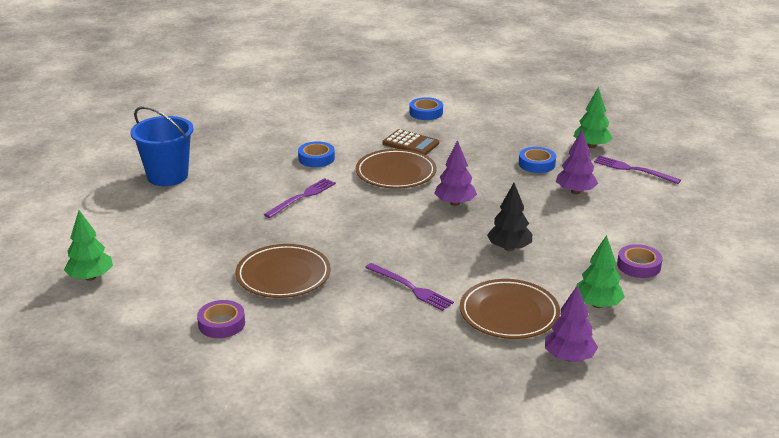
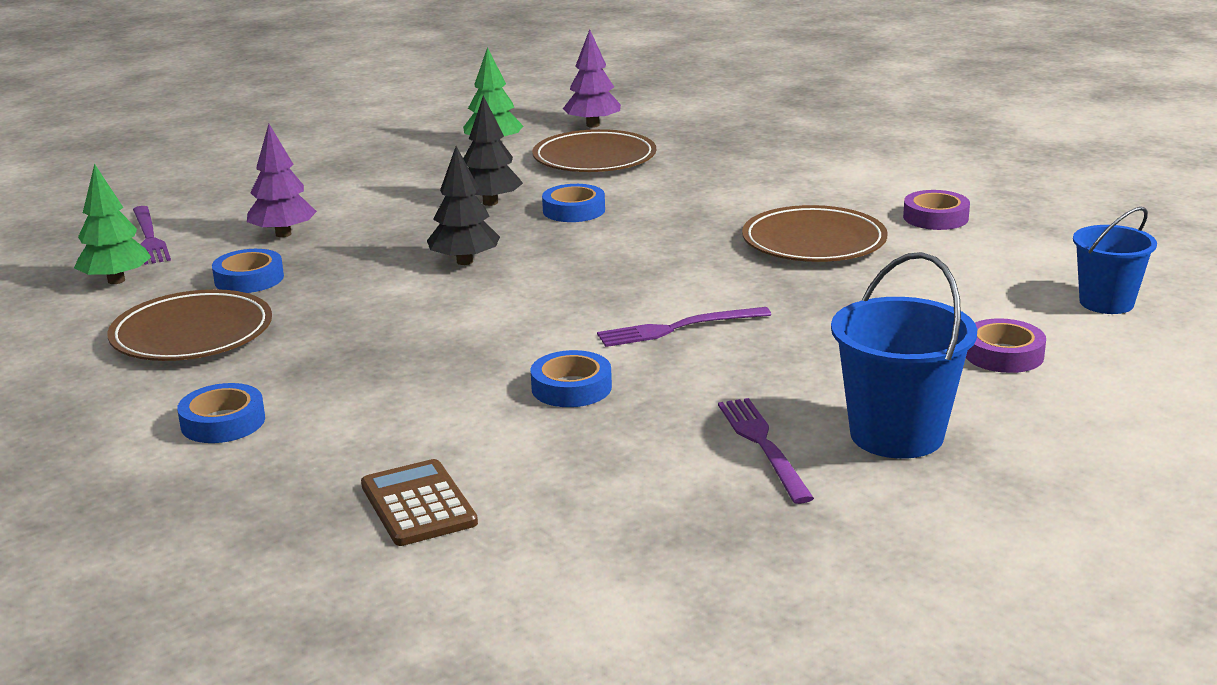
camera: 145 degrees left, 5 degrees down
green tree [64,210,113,281] -> blue bucket [1073,207,1157,314]
brown plate [356,149,436,189] -> brown plate moved to [107,289,272,361]
purple fork [365,263,454,311] -> purple fork moved to [718,398,814,504]
brown calculator [383,129,439,155] -> brown calculator moved to [361,459,478,546]
purple tree [434,140,477,206] -> black tree [427,146,500,265]
purple tape [617,244,662,278] -> purple tape moved to [966,318,1046,373]
none -> blue tape [542,184,605,222]

